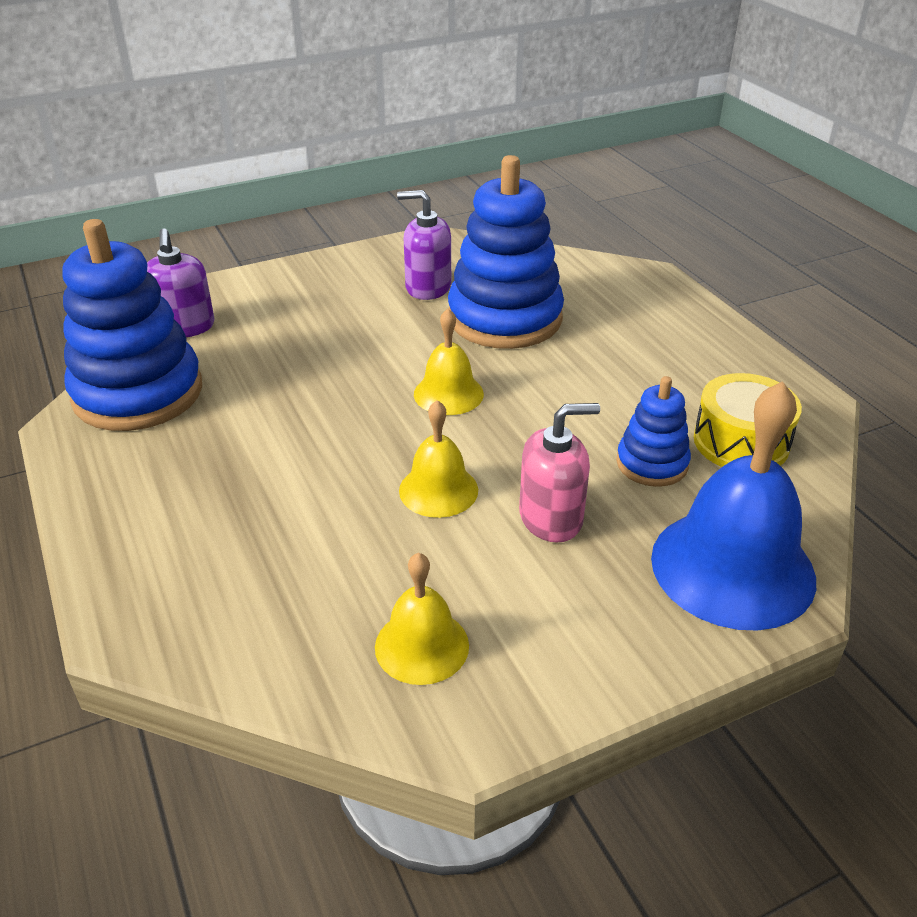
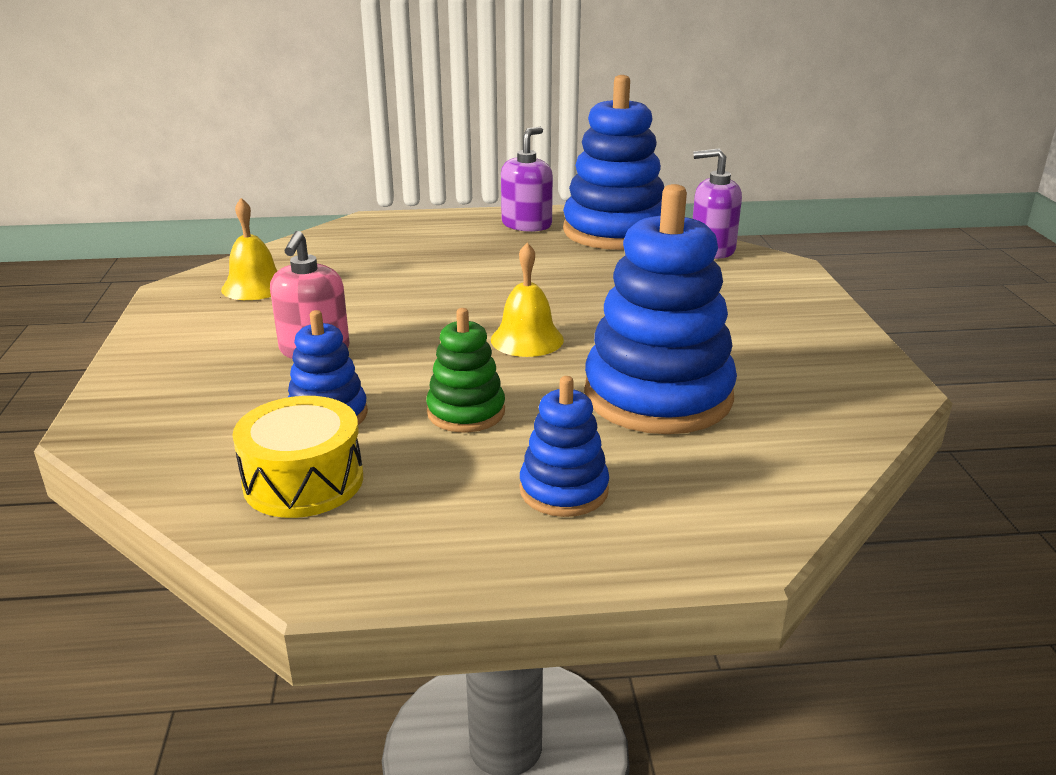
camera: 110 degrees right, 10 degrees down
purple soap dispenser [397,190,451,300] -> purple soap dispenser moved to [501,127,553,232]
yellow bell [399,400,478,518] -> none
blue bell [651,381,816,631] -> none
none -> green stacking toy [426,308,505,432]
none -> blue stacking toy [520,376,609,517]

